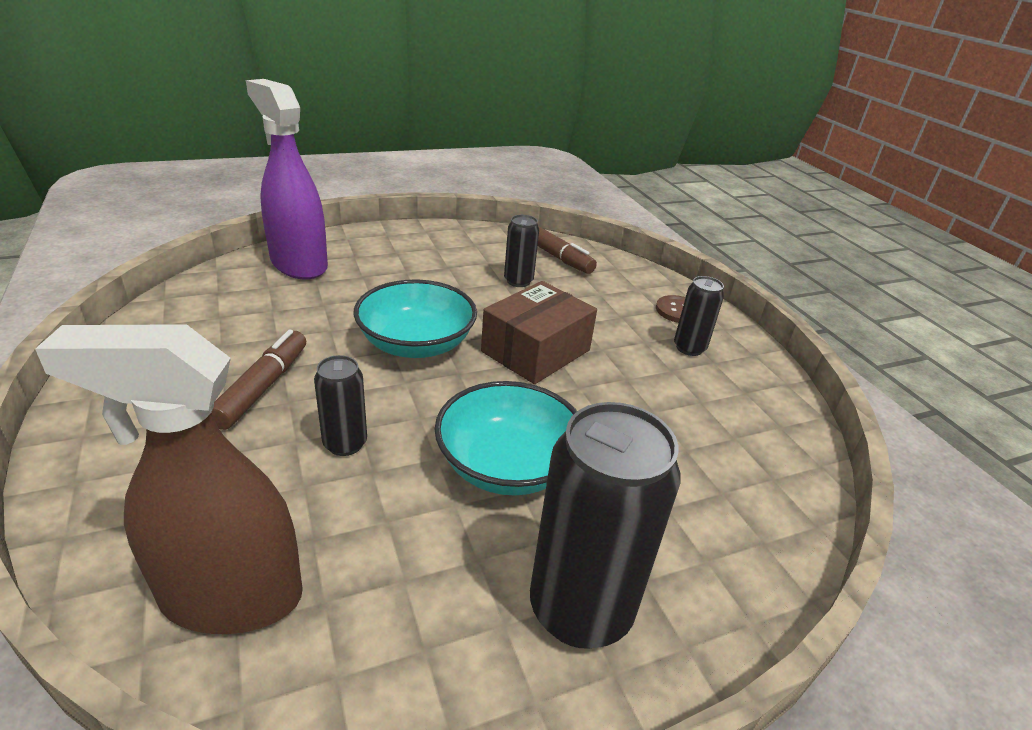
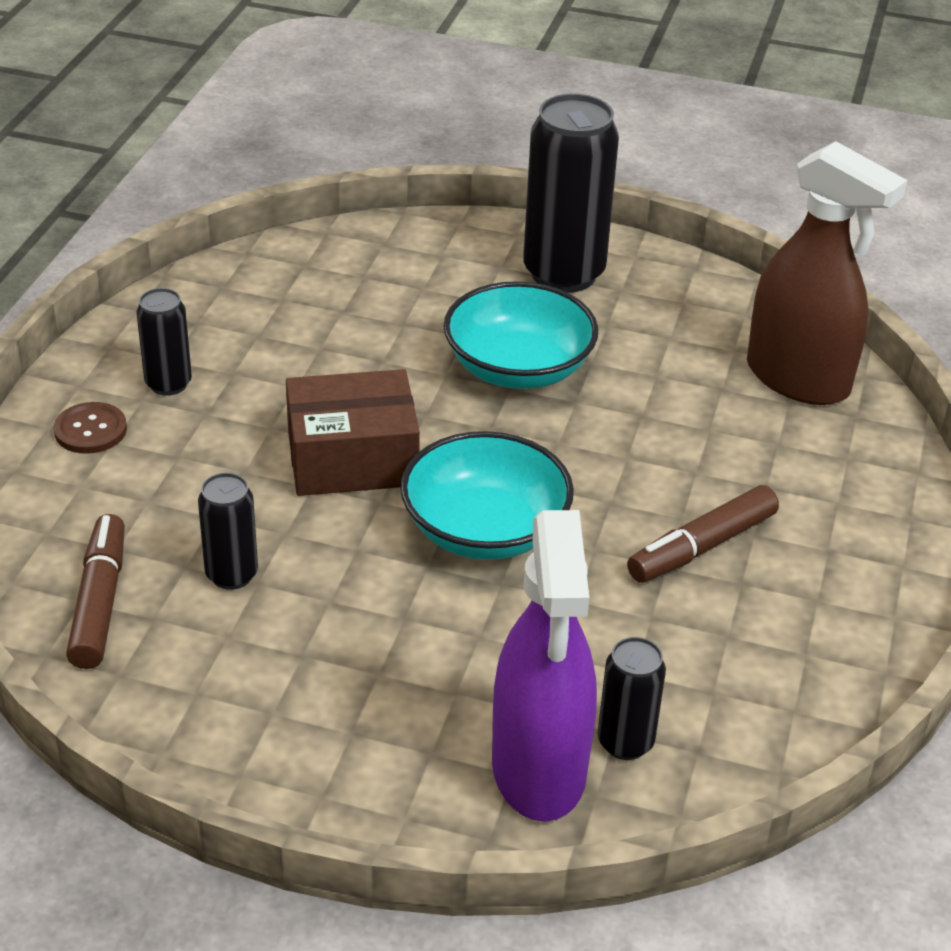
camera: 140 degrees left, 5 degrees up
black can [314,355,367,456] -> black can moved to [597,637,666,760]

